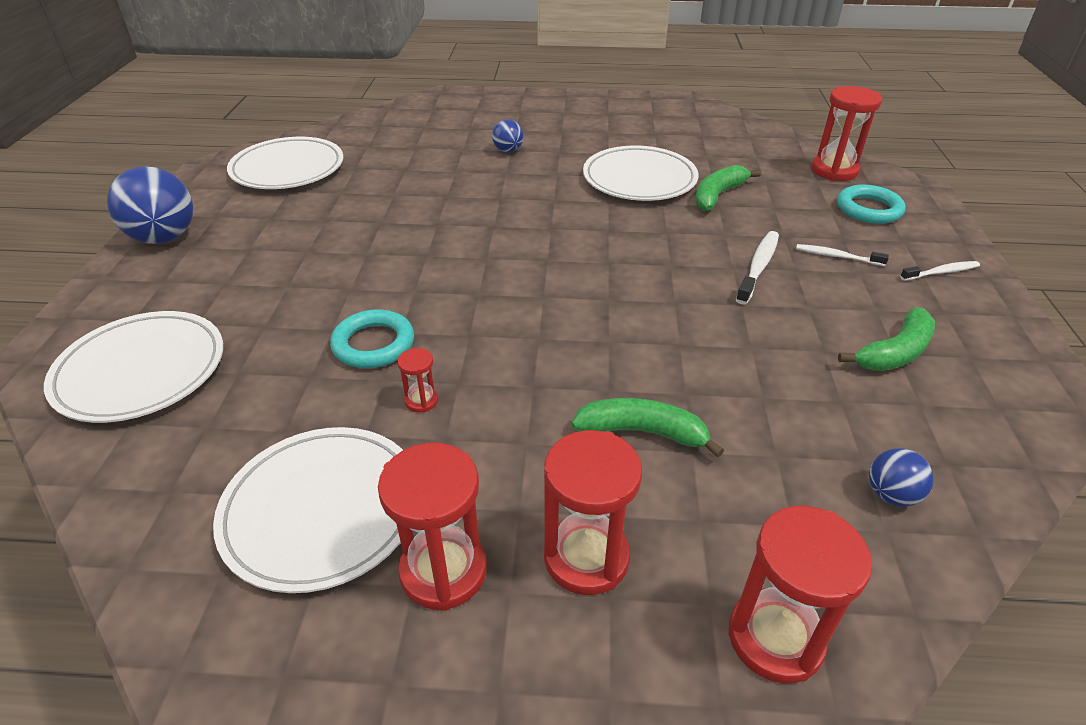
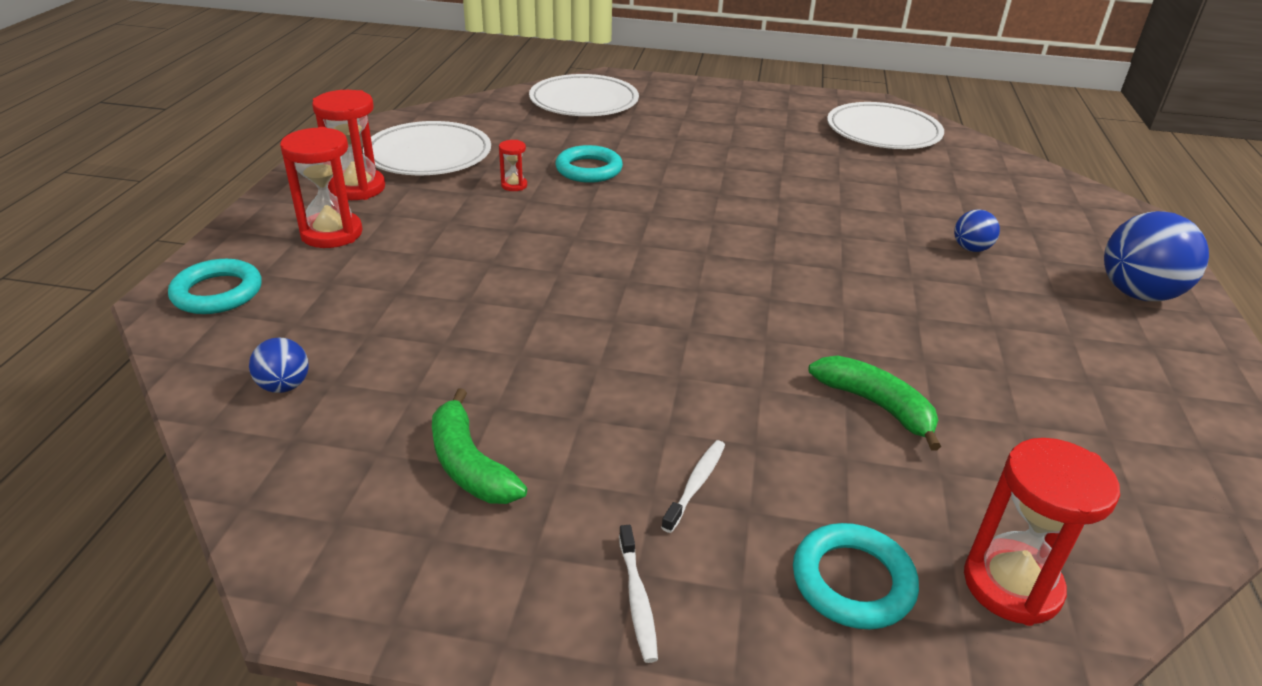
camera: 95 degrees right, 5 degrees down
blue ball [107,166,193,244] -> blue ball moved to [1104,211,1209,301]
green banana [571,398,724,457] -> none
white plate [583,146,698,201] -> none
red hourglass [728,506,872,683] -> turquoise ring [168,259,262,314]
white toothbrush [736,231,779,305] -> none

